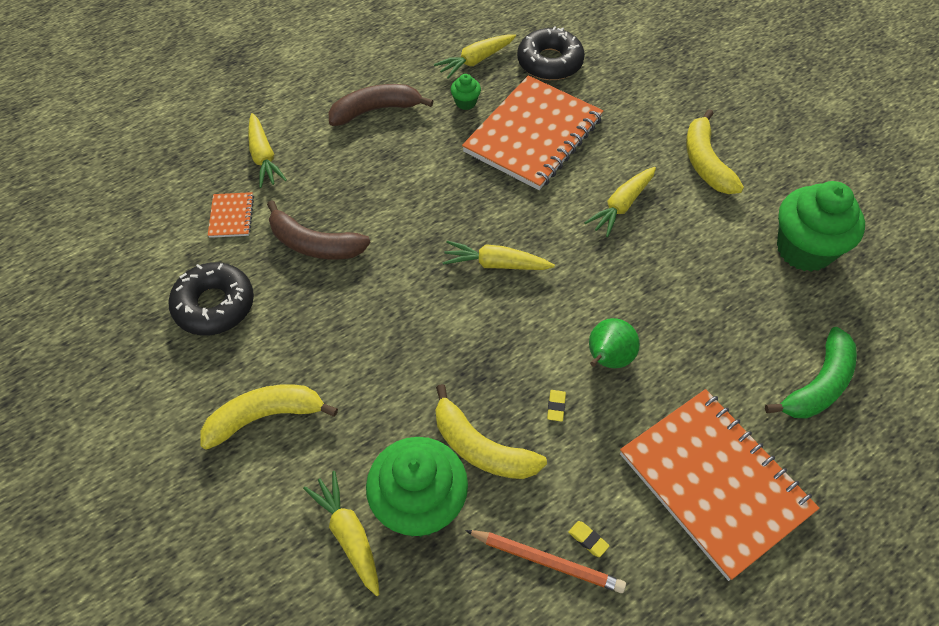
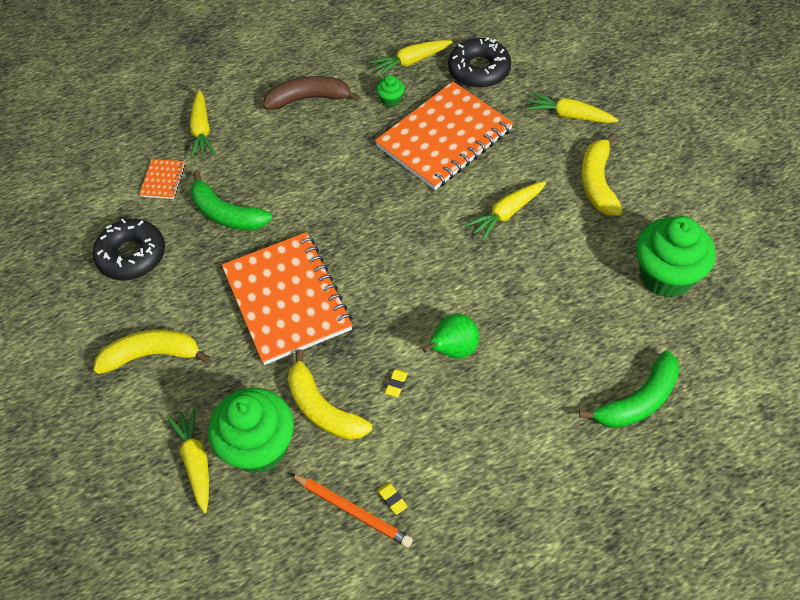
camera: 15 degrees right, 0 degrees up
brown banana [267,200,371,259] -> green banana [191,171,273,230]
yellow carrot [442,241,555,270] -> yellow carrot moved to [526,92,618,123]
orange notebook [620,389,819,581] -> orange notebook moved to [222,232,353,365]

